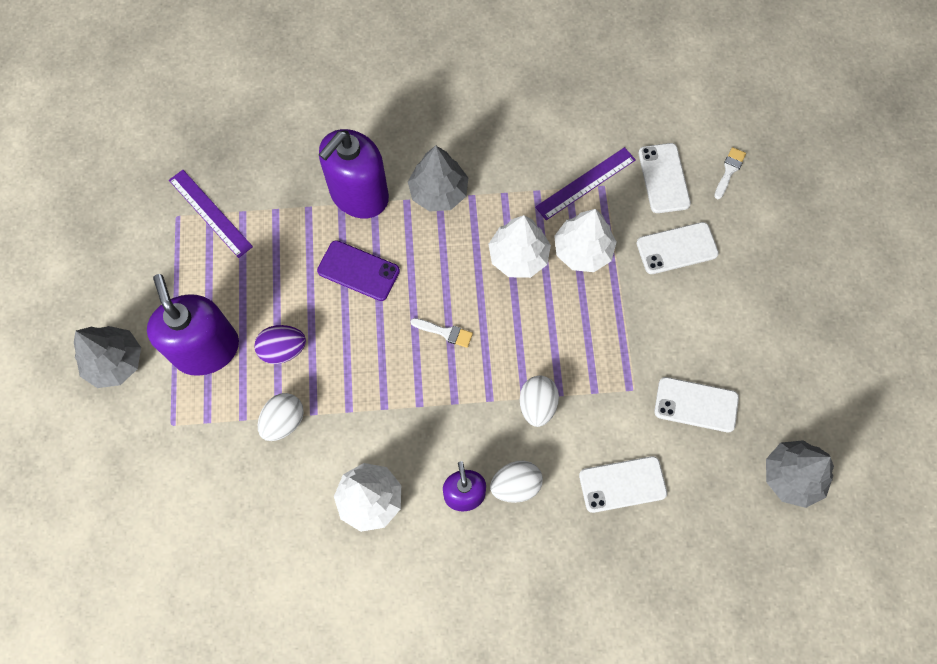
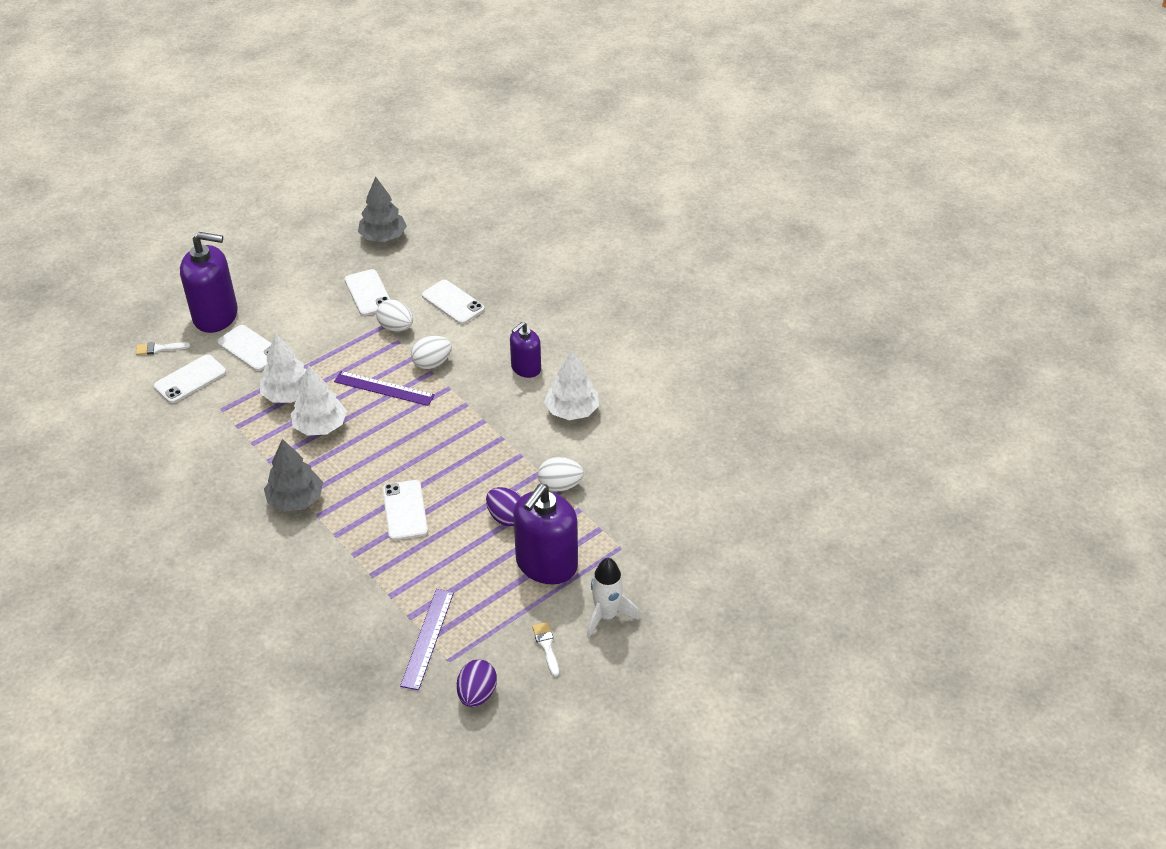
camera: 125 degrees left, 25 degrees down
grey tree [74,326,141,388] -> white rocket [587,558,639,638]
purple phone [317,240,400,301] -> white phone [383,480,428,540]
purple soap dispenser [319,129,389,218] -> purple soap dispenser moved to [180,232,238,333]
white brush [411,318,473,348] -> white brush moved to [532,622,559,677]
white egg [490,461,543,503] -> white egg moved to [376,299,413,332]
purple ruler [535,147,636,220] -> purple ruler moved to [334,371,435,406]
none -> purple egg [457,659,497,707]

